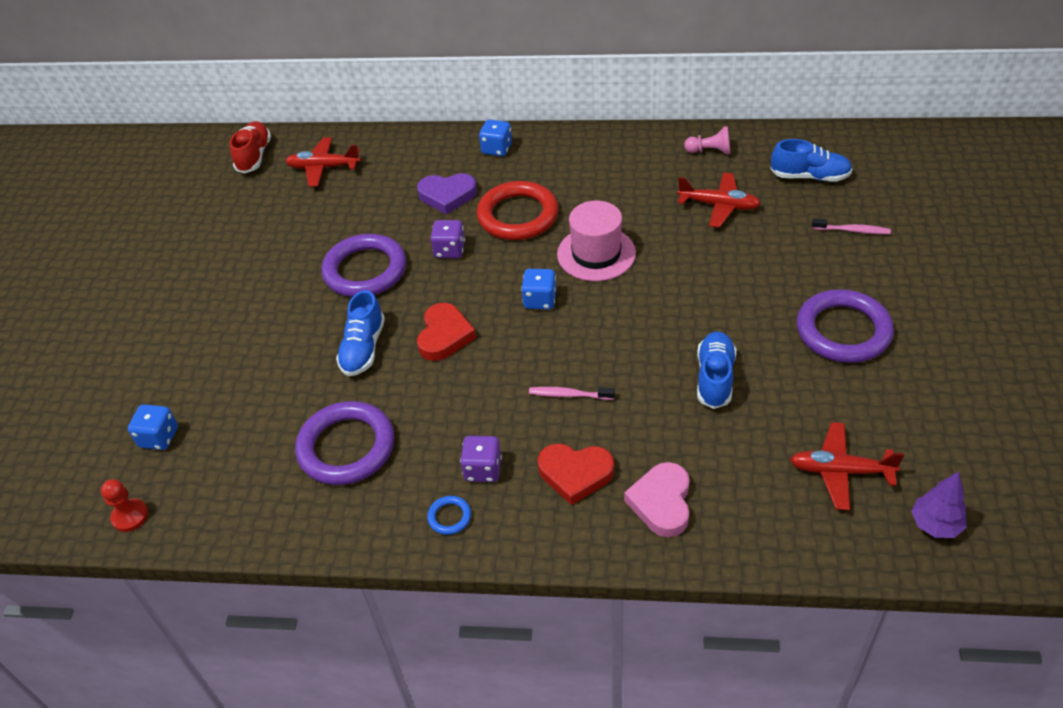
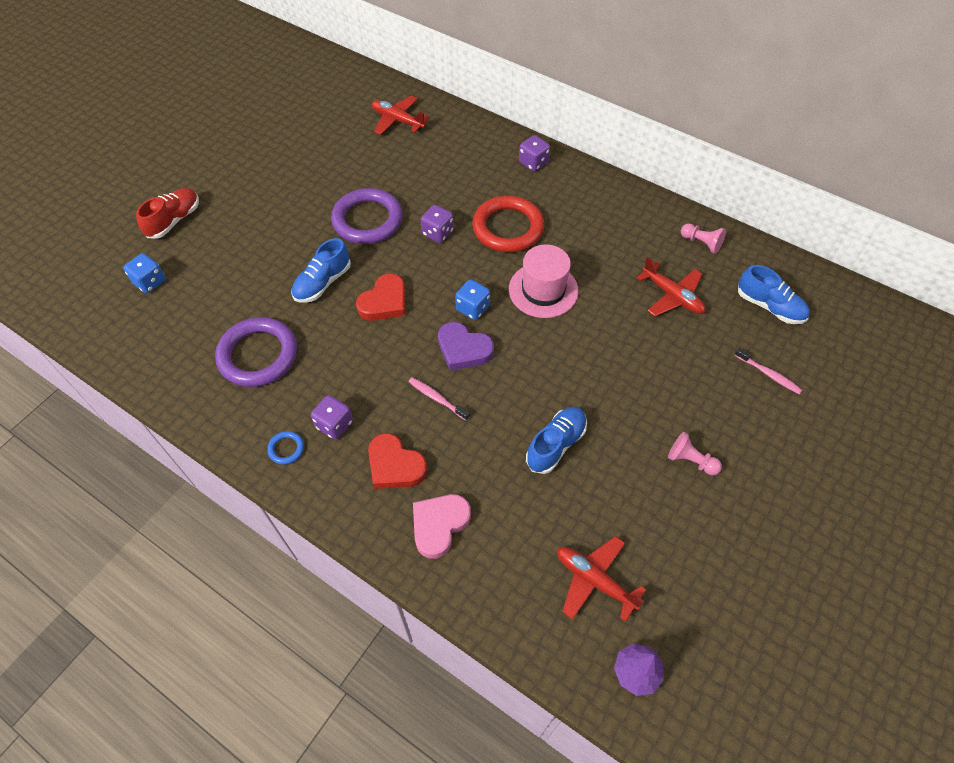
camera: 25 degrees right, 10 degrees up
red pawn [101,479,148,532] -> none
red shoe [230,121,271,174] -> red shoe moved to [136,188,199,239]
purple heart [417,173,477,214] -> purple heart moved to [438,322,494,371]
blue dice [479,119,512,156] -> purple dice [519,135,550,171]
purple ring [797,289,894,363] -> pink pawn [668,432,722,475]

